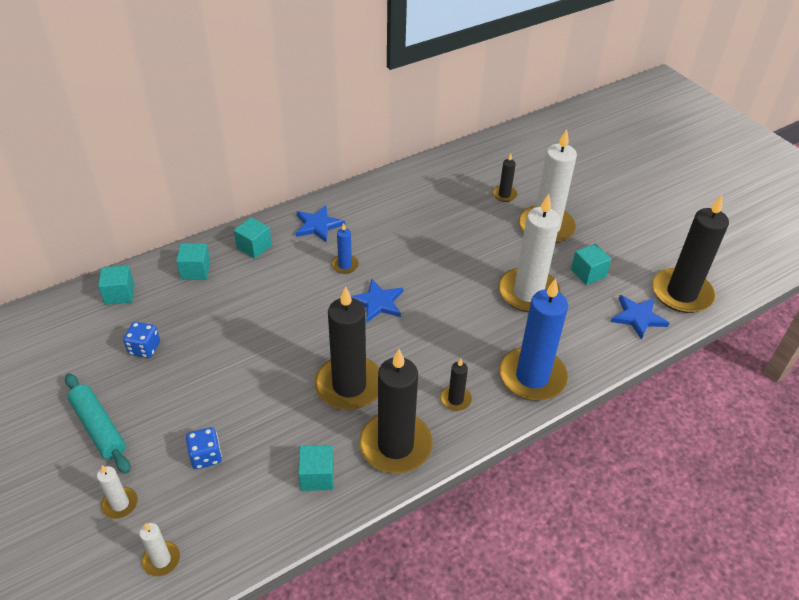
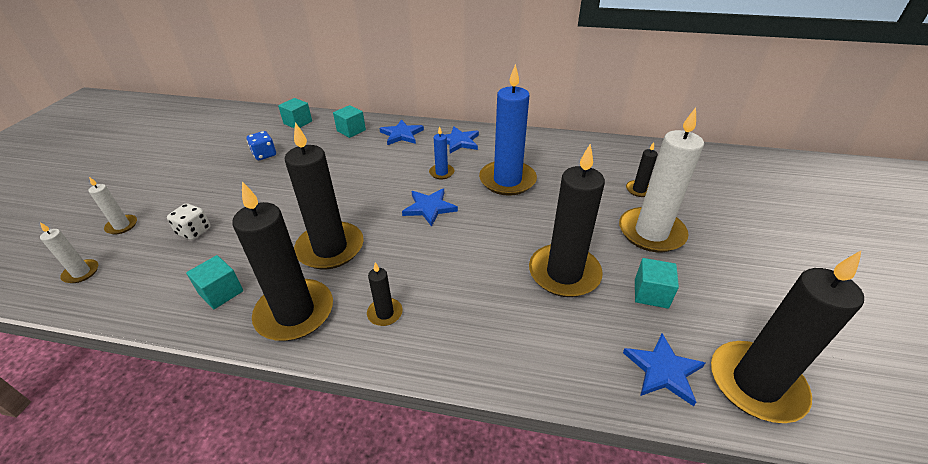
camera: 45 degrees right, 5 degrees down
turquoise rolling pin [65,373,130,474] -> none
blue dice [186,427,222,469] -> white dice [167,203,210,240]
turquoise cube [234,217,272,259] -> blue star [379,119,424,145]
white candle [498,194,560,312] -> black candle [529,144,605,297]
blue candle [499,278,568,401] -> blue candle moved to [479,64,537,196]

